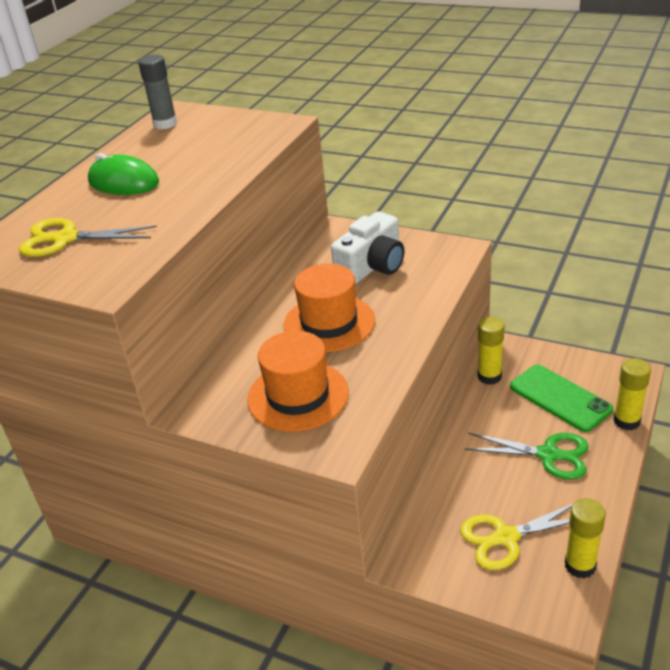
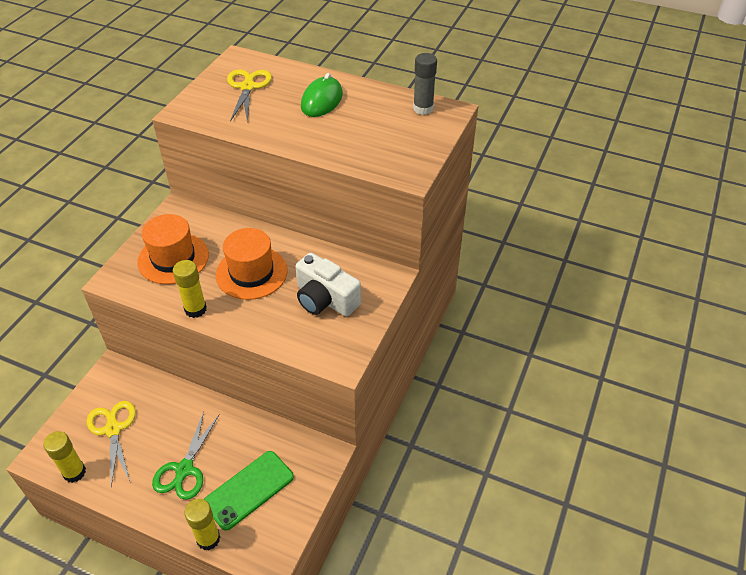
camera: 85 degrees right, 10 degrees up
yellow glue stick [477,317,505,385] -> yellow glue stick moved to [173,260,207,318]

